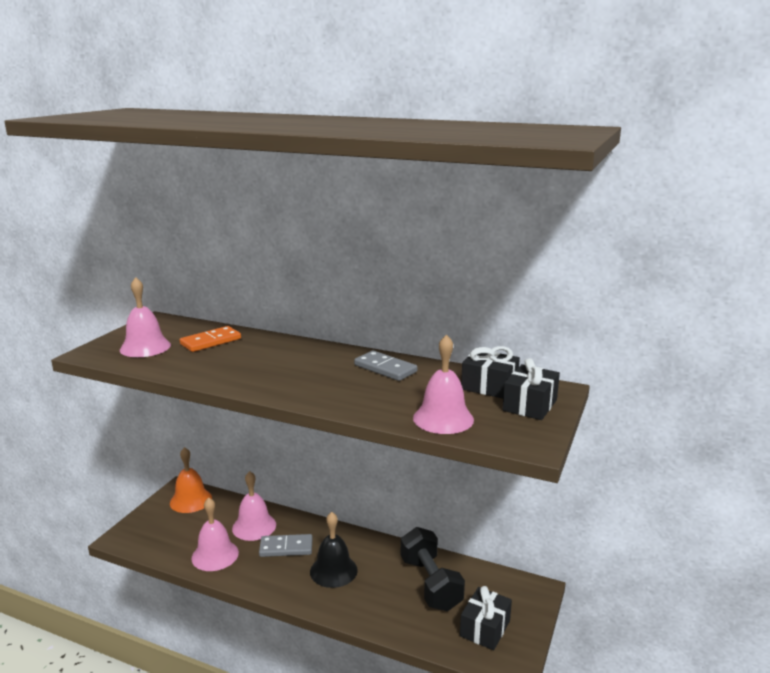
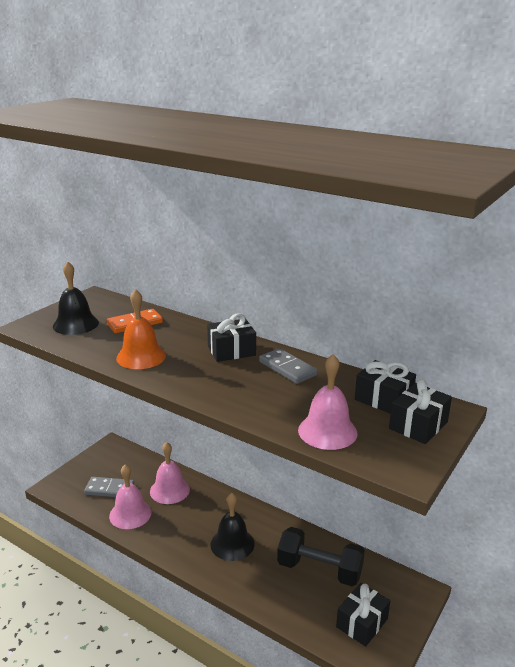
camera: 10 degrees right, 5 degrees up
pink bell [120,277,171,357] -> black bell [53,261,99,335]
orange bell [170,447,212,513] -> orange bell moved to [116,289,166,369]
grey domino [259,534,313,557] -> grey domino moved to [84,477,134,497]
black dumbbell [401,527,465,611] -> black dumbbell turned 60 degrees counterclockwise [277,527,365,586]
none -> black gift [207,313,256,362]

